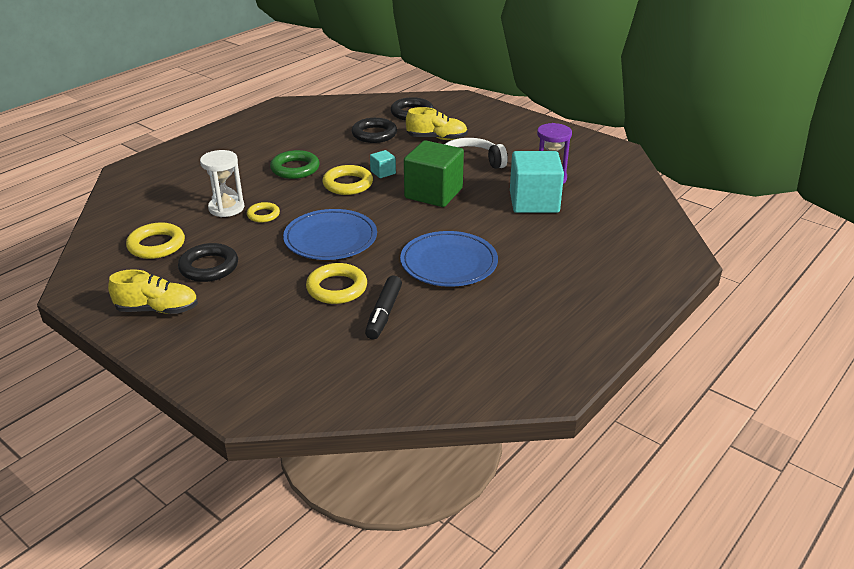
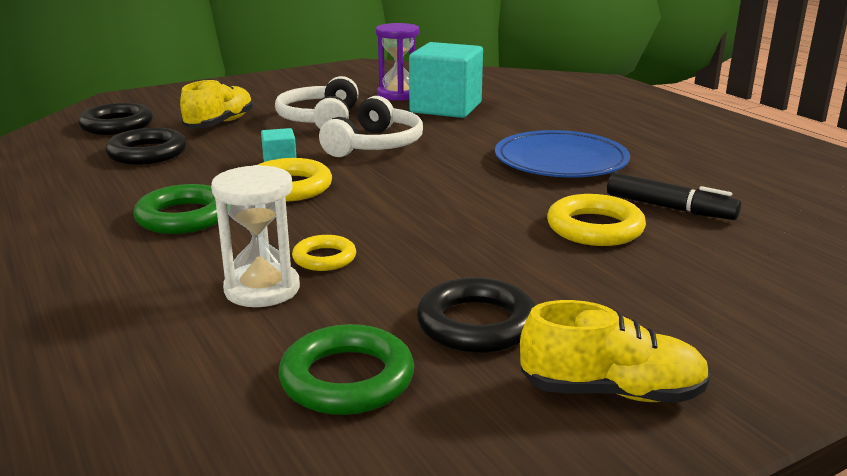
camera: 70 degrees left, 10 degrees down
yellow shoe [108,269,198,314] -> yellow shoe turned 75 degrees clockwise [520,300,710,403]
yellow ring [126,222,185,259] -> green ring [278,324,414,415]
blue plate [283,209,377,260] -> none
green cube [404,140,464,207] -> white headphones [319,96,423,157]

